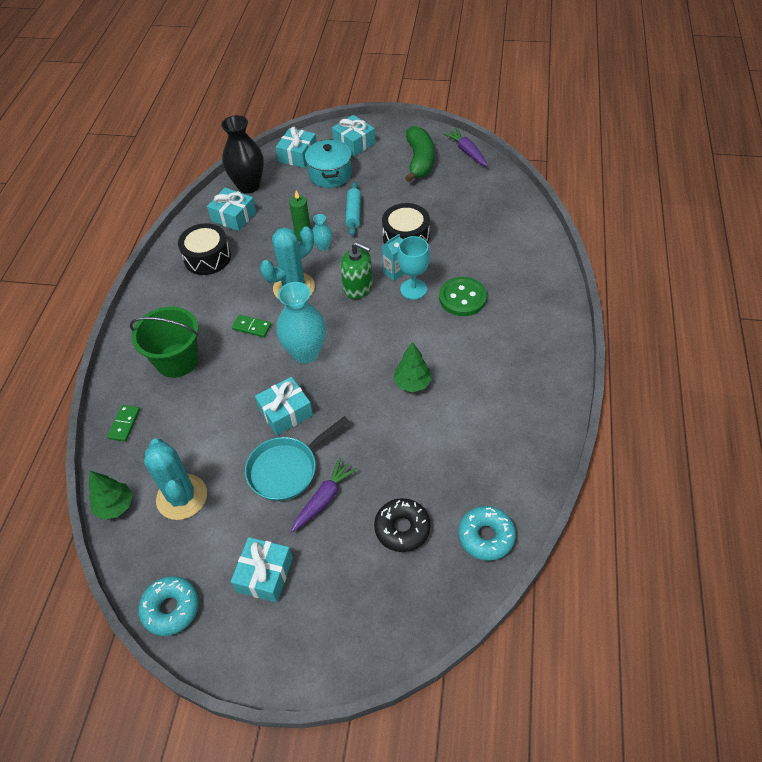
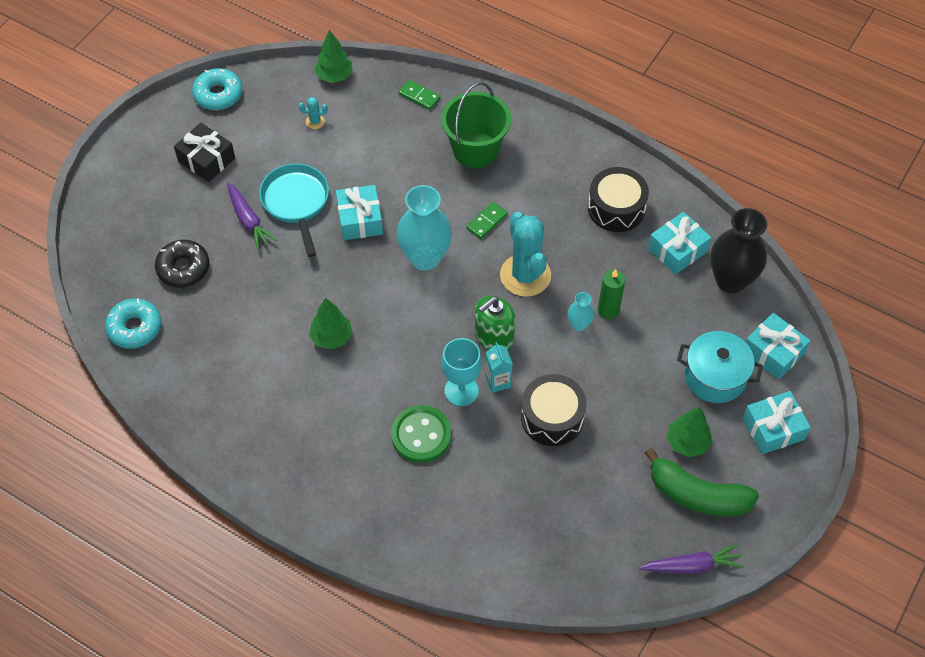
camera: 110 degrees right, 5 degrees up
turquoise cactus [144,439,207,520] -> turquoise cactus [299,97,328,129], size x0.40
turquoise gift [231,537,293,603] -> black gift [174,122,235,182]
turquoise rolling pin [345,182,361,236] -> none
none -> green tree [667,407,712,457]

